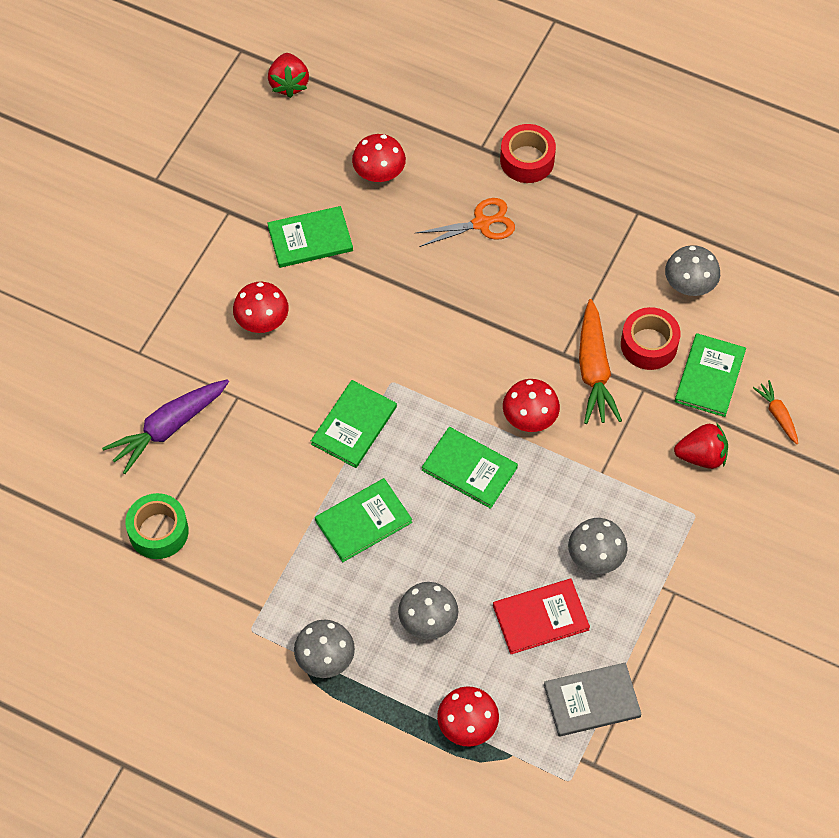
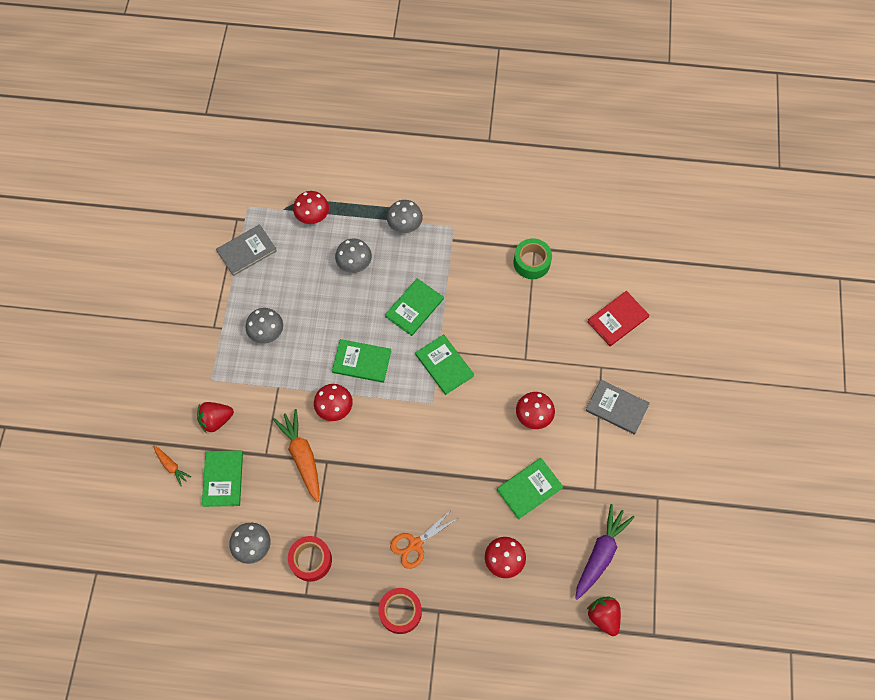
camera: 160 degrees right, 5 degrees up
purple carrot [102,379,229,474] -> purple carrot moved to [575,504,635,600]
green book [311,380,397,468] -> green book turned 45 degrees counterclockwise [415,334,474,395]
red book [493,579,590,654] -> red book moved to [587,291,649,346]
red tape [621,307,680,370] -> red tape moved to [288,536,332,582]
none -> grey book [585,380,650,435]

